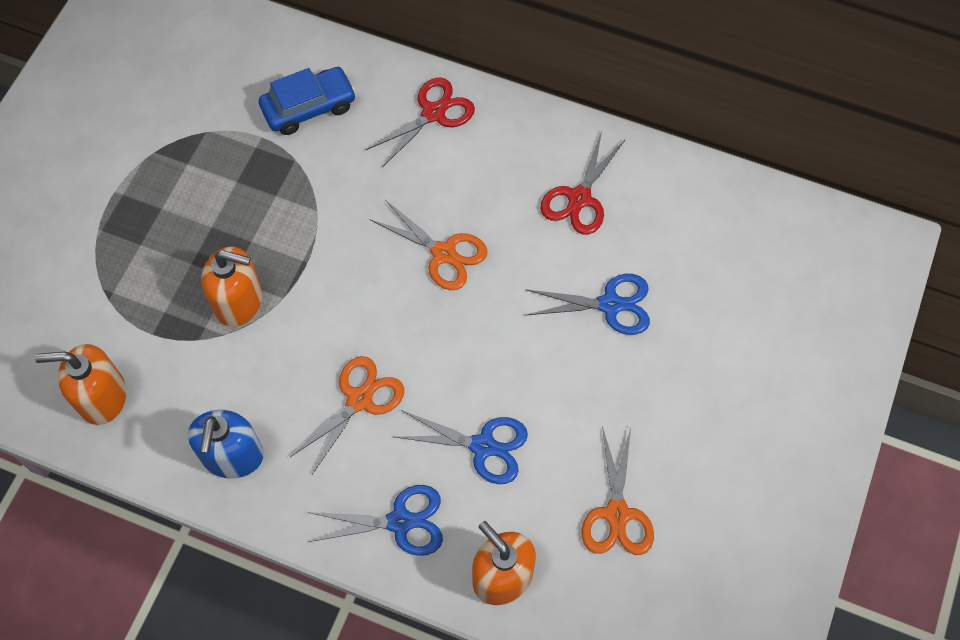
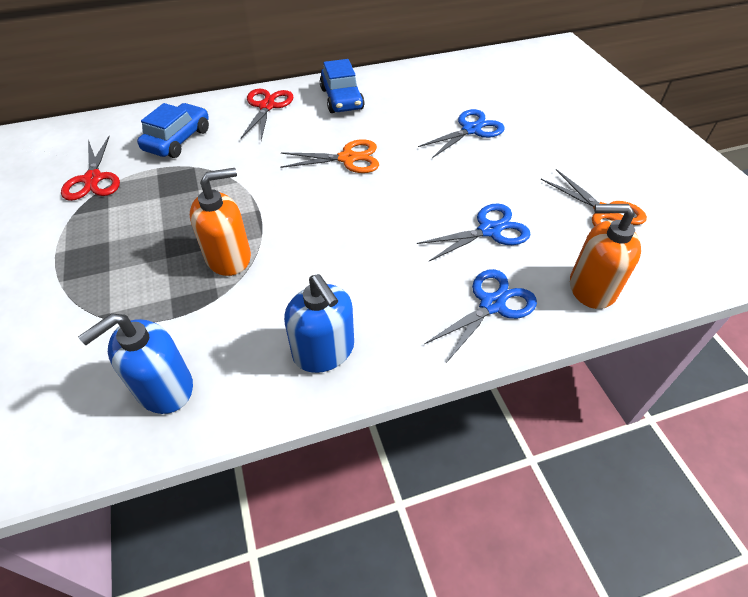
camera: 40 degrees left, 15 degrees down
orange soap dispenser [35,344,126,425] -> blue soap dispenser [78,313,193,414]
orange scissors [290,356,404,474] -> none
red scissors [540,132,626,235] -> red scissors moved to [61,136,120,201]
none -> blue car [320,59,365,113]

